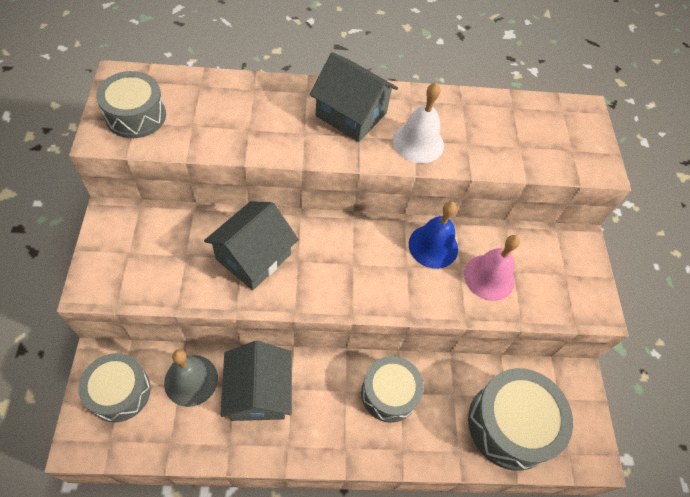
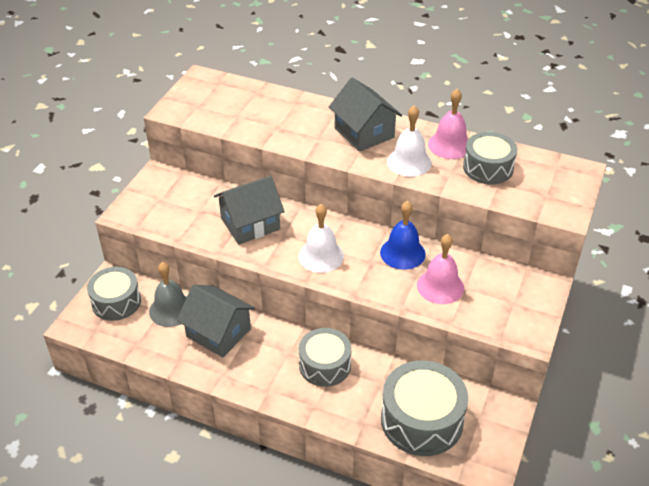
camera: 30 degrees right, 15 degrees down
grey drum [96,71,166,138] -> grey drum moved to [463,132,517,184]
grey house [220,341,292,421] -> grey house turned 75 degrees counterclockwise [177,285,255,357]
none -> white bell [299,204,344,273]
none -> pink bell [428,89,468,159]

